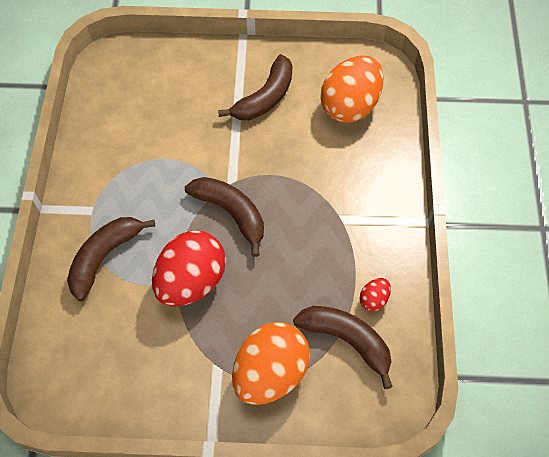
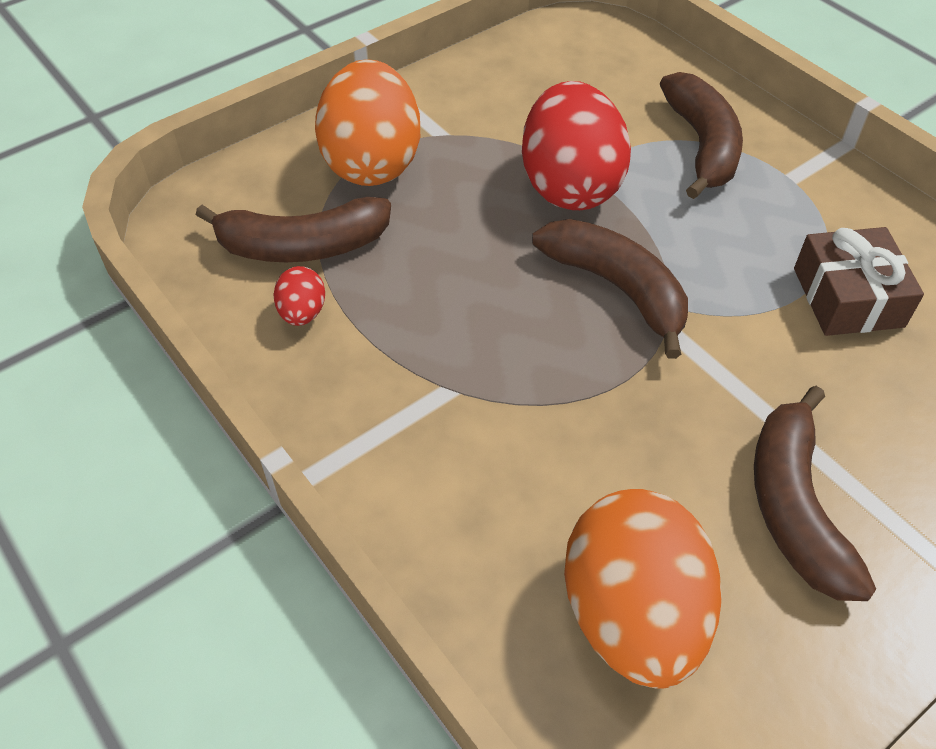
camera: 140 degrees right, 10 degrees down
brown banana [185,177,264,257] -> brown banana turned 135 degrees counterclockwise [532,219,688,359]
none -> brown gift [794,227,924,336]

